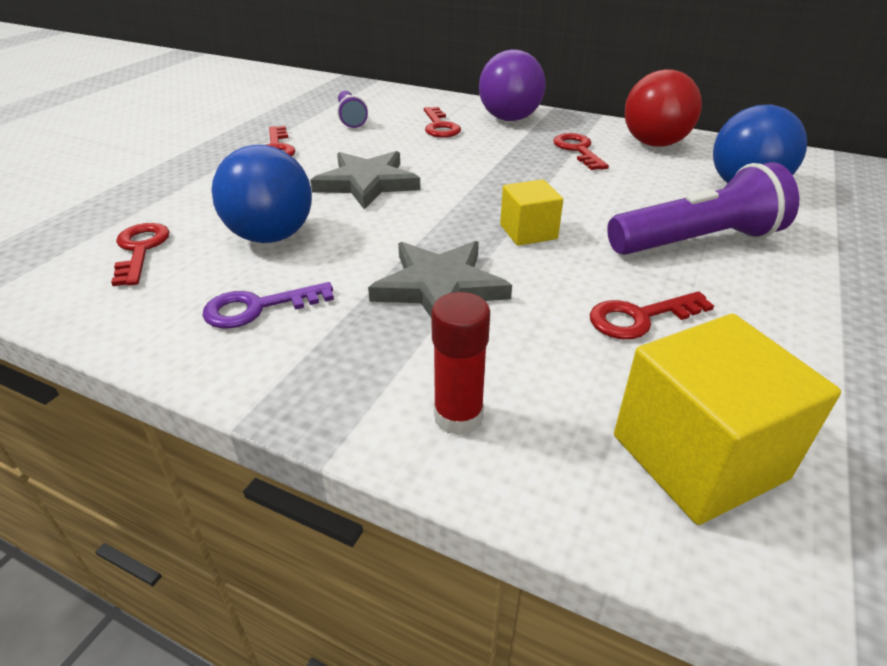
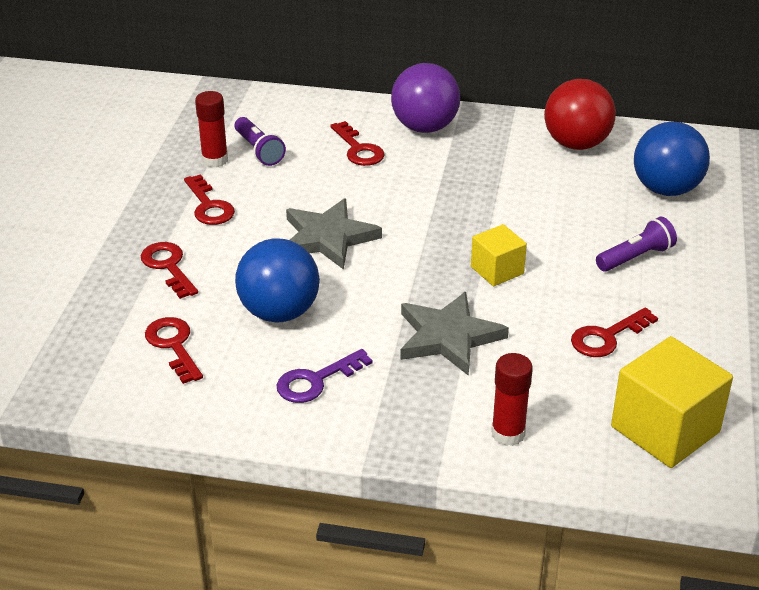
camera: 15 degrees left, 0 degrees up
red key [553,133,609,170] -> red key moved to [141,242,198,299]
purple flashlight [607,162,799,255] -> purple flashlight [596,217,677,272], size x0.57
none -> red glue stick [195,91,228,168]

